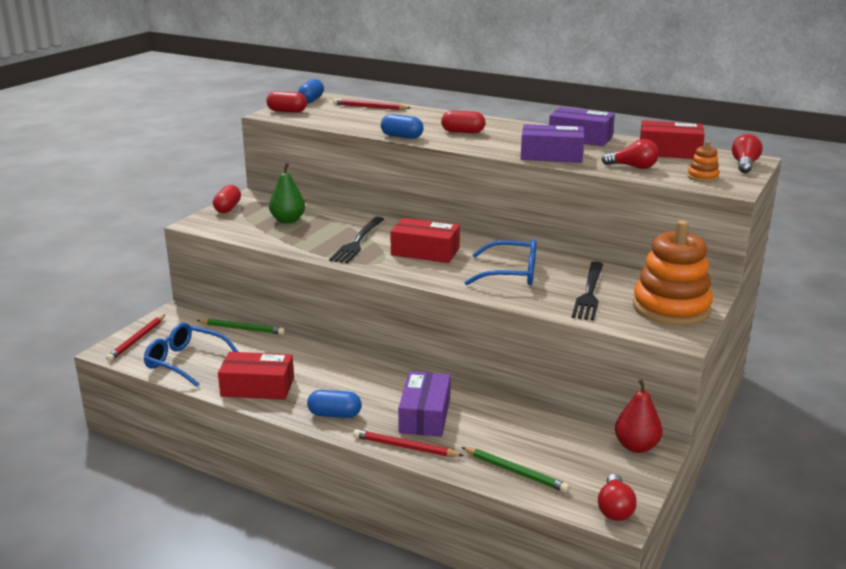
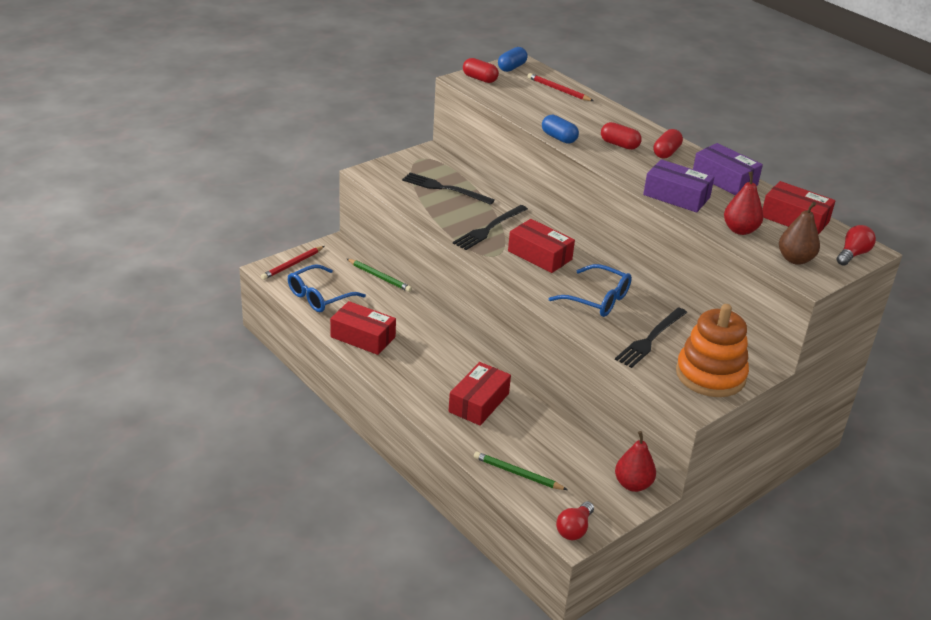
camera: 20 degrees right, 10 degrees up
blue glasses [144,323,238,387] -> blue glasses turned 90 degrees counterclockwise [288,265,366,312]
red capsule [213,185,241,213] -> red capsule moved to [653,129,683,159]
green pear [269,162,305,223] -> black fork [402,172,495,205]
blue capsule [307,390,361,418] -> none
red pencil [353,429,464,457] -> none
purple box [398,371,451,437] -> red box [449,362,511,425]
green pencil [461,447,569,493] -> green pencil turned 150 degrees clockwise [474,452,567,490]
red light bulb [601,139,659,169] -> red pear [724,172,764,235]
orange stacking toy [687,141,720,182] -> brown pear [779,202,820,265]

